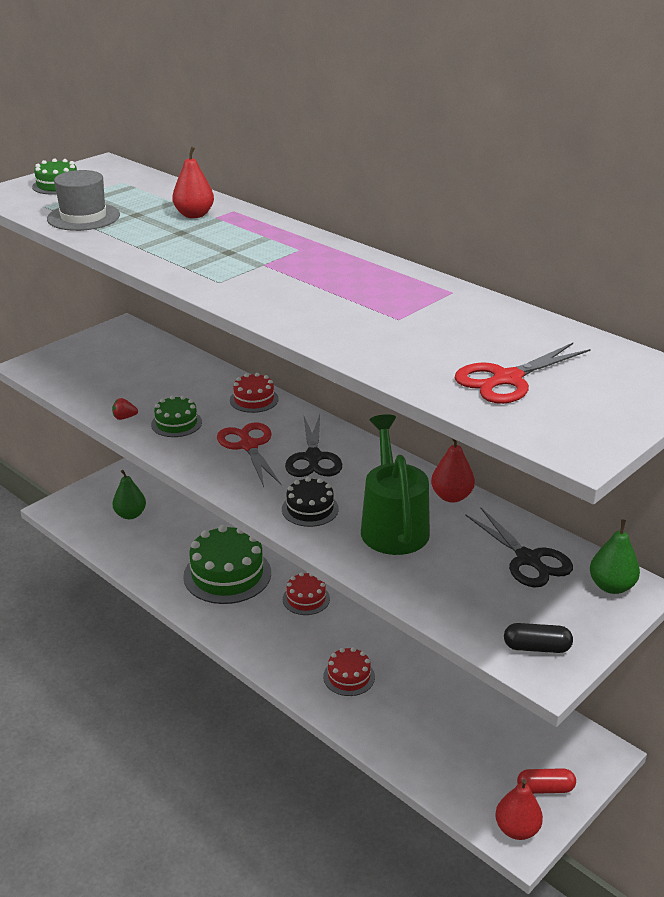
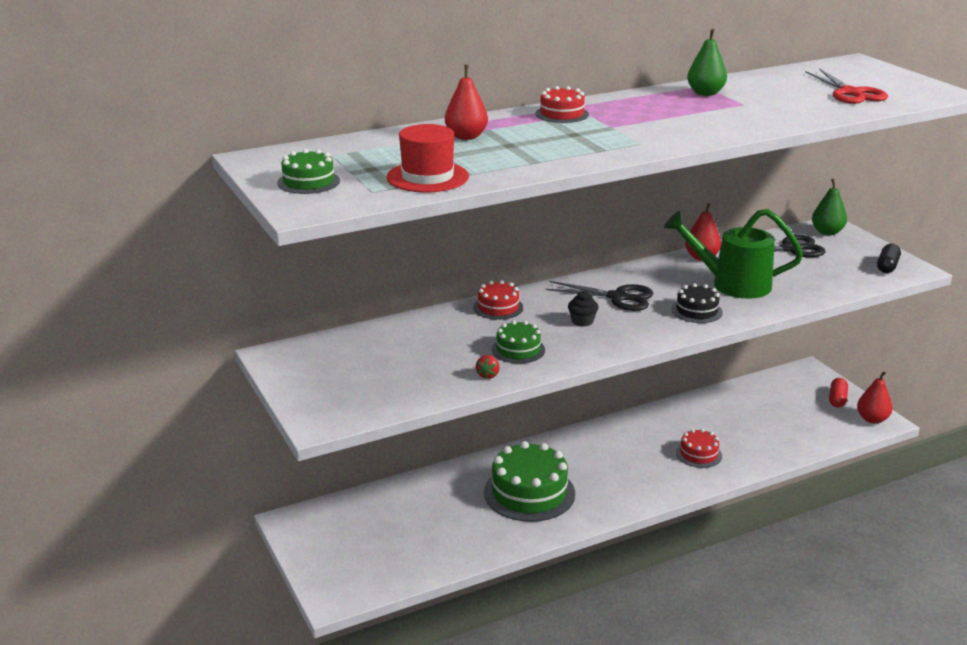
camera: 70 degrees left, 5 degrees down
grey hat [47,170,120,231] -> red hat [386,124,469,192]
green pear [113,470,146,519] -> green pear moved to [687,28,727,96]
red scissors [217,422,282,487] -> black cupcake [568,291,599,327]
red cake [283,572,330,615] -> red cake moved to [535,86,589,123]

